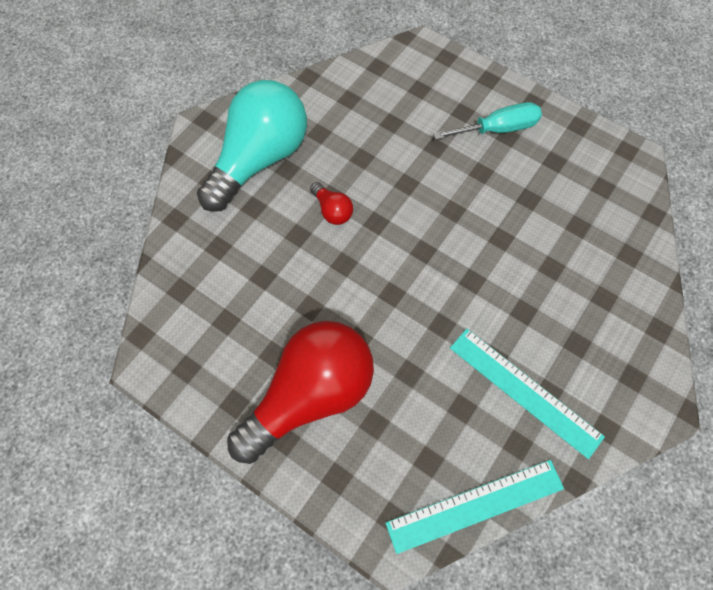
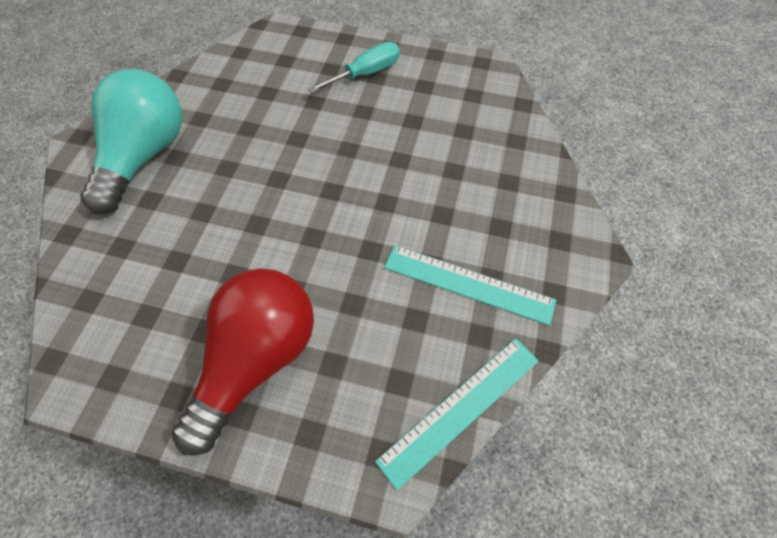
camera: 20 degrees left, 5 degrees down
red light bulb [310,182,353,225] -> none

